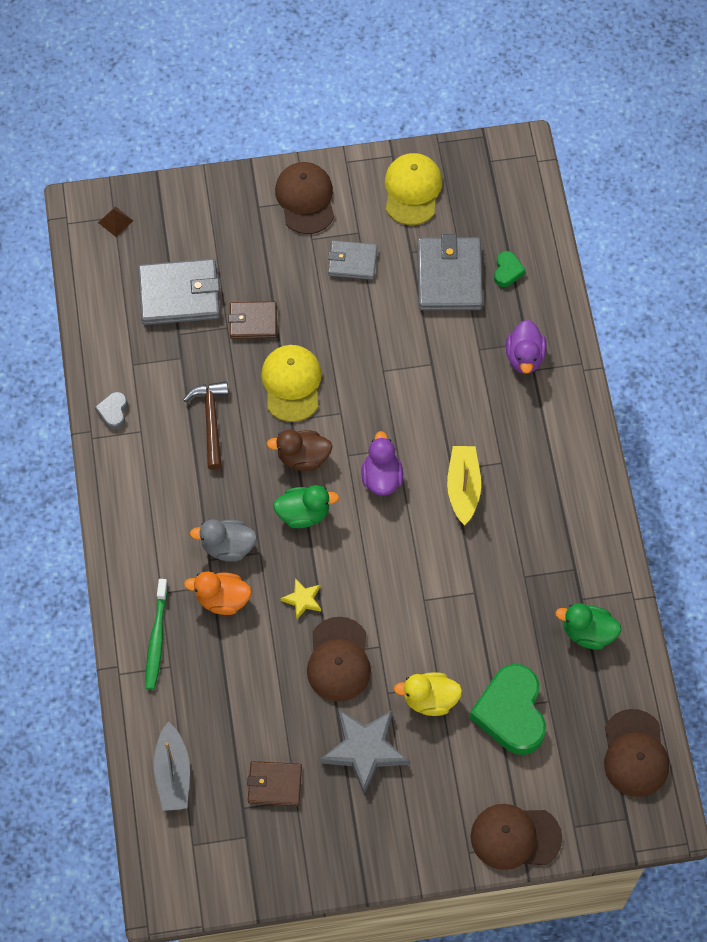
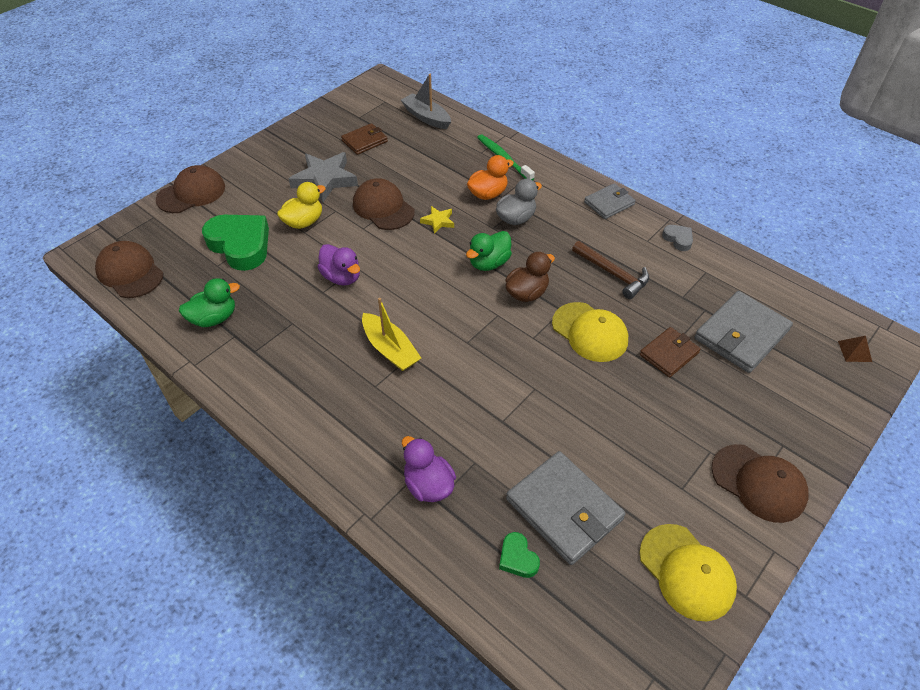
camera: 140 degrees right, 15 degrees down
grey wallet [328,240,377,280] -> grey wallet moved to [584,183,636,219]
purple duck [361,431,403,496] -> purple duck moved to [317,244,360,286]

